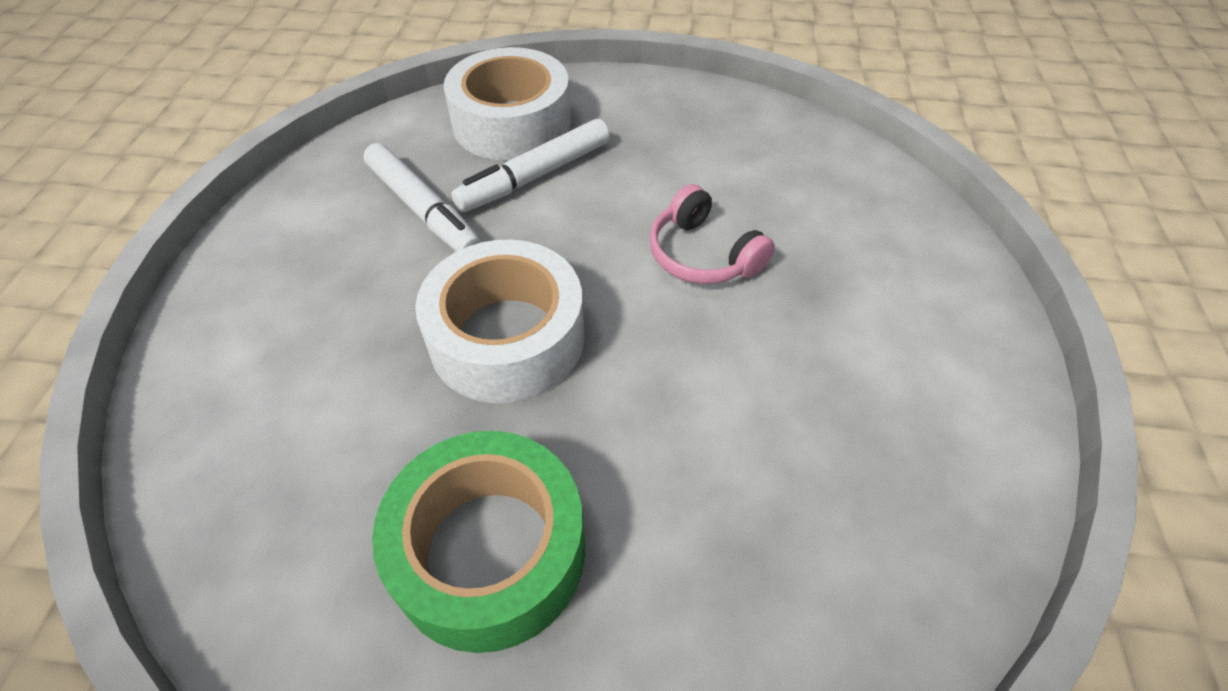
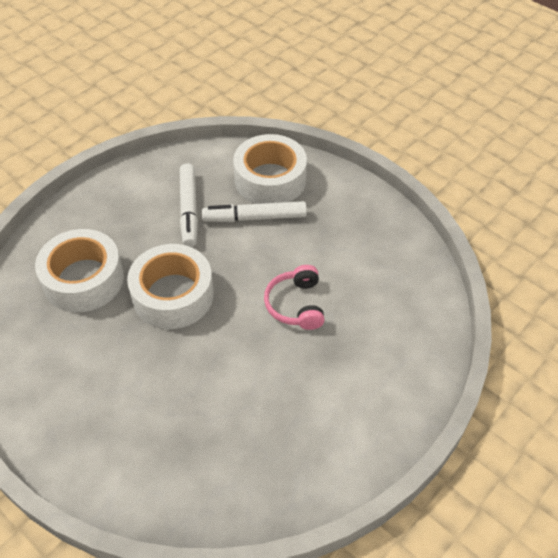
camera: 35 degrees right, 0 degrees up
green tape [372,431,585,653] -> none
none -> white tape [35,229,124,312]

